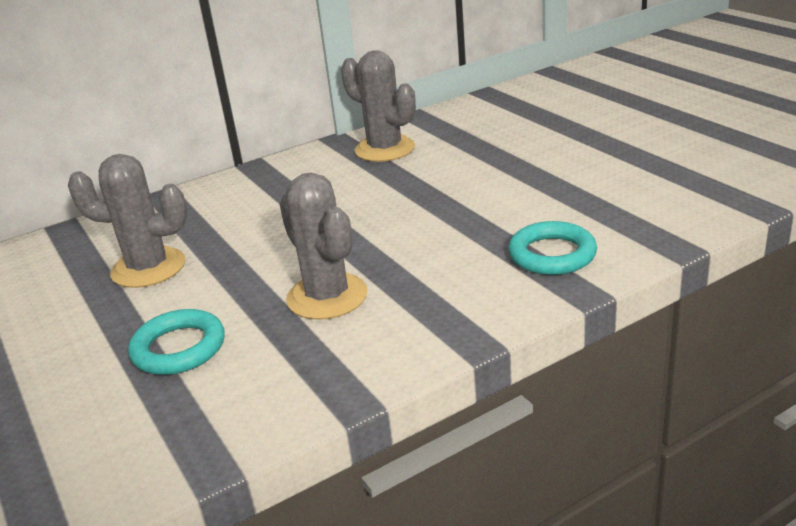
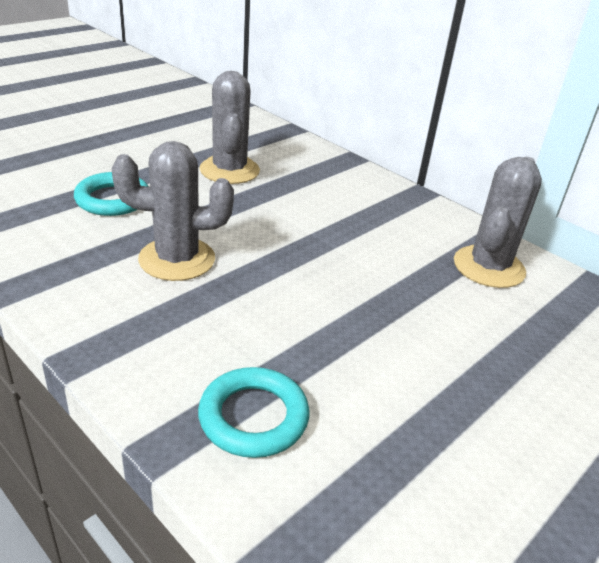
camera: 70 degrees right, 5 degrees up
grey cactus [280,173,368,320] -> grey cactus turned 45 degrees clockwise [112,141,234,281]

